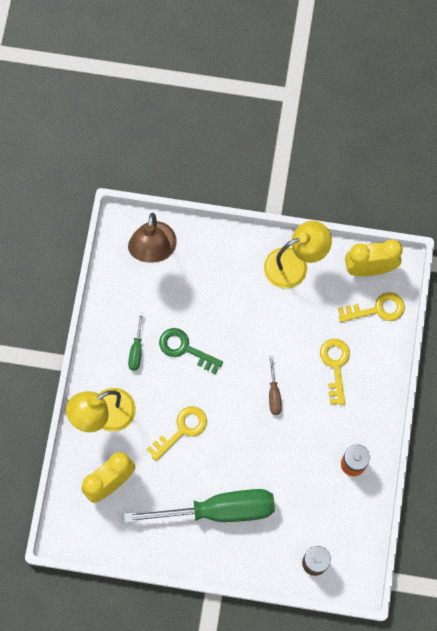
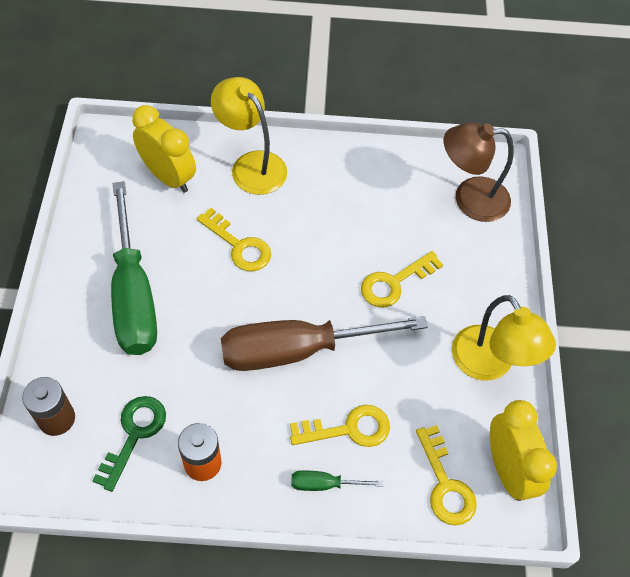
camera: 80 degrees right, 15 degrees down
green screwdriver [128,312,144,370] -> green screwdriver moved to [291,470,383,491]
green key [159,328,223,374] -> green key moved to [92,396,166,492]
brown screwdriver [269,356,282,415] -> brown screwdriver [221,316,428,371], size x2.43
none -> yellow key [361,251,443,307]

